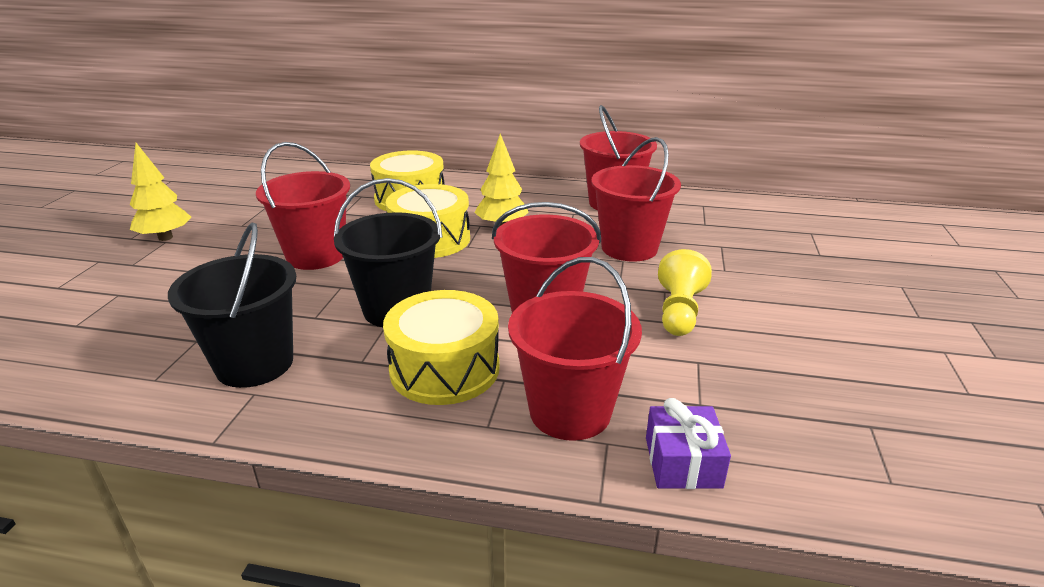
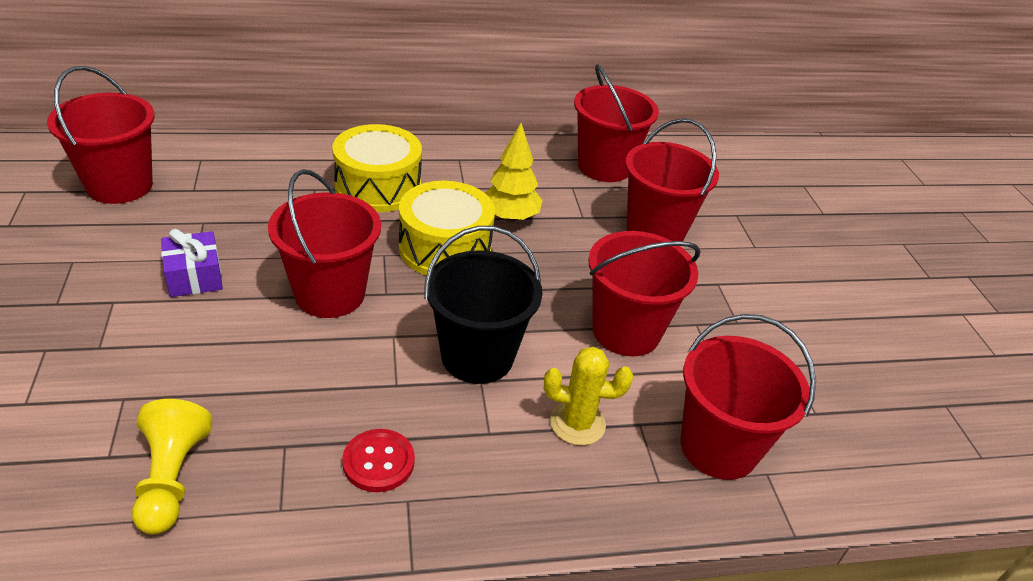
camera: 25 degrees left, 10 degrees up
yellow tree [130,143,191,241] -> none
black bucket [168,223,296,388] -> red button [343,429,415,492]
yellow drum [383,290,500,405] -> yellow cactus [544,347,633,445]
purple gift [646,398,731,489] -> purple gift moved to [161,229,223,297]
yellow pawn [658,249,712,336] -> yellow pawn moved to [132,399,212,534]
none -> red bucket [47,66,155,204]

